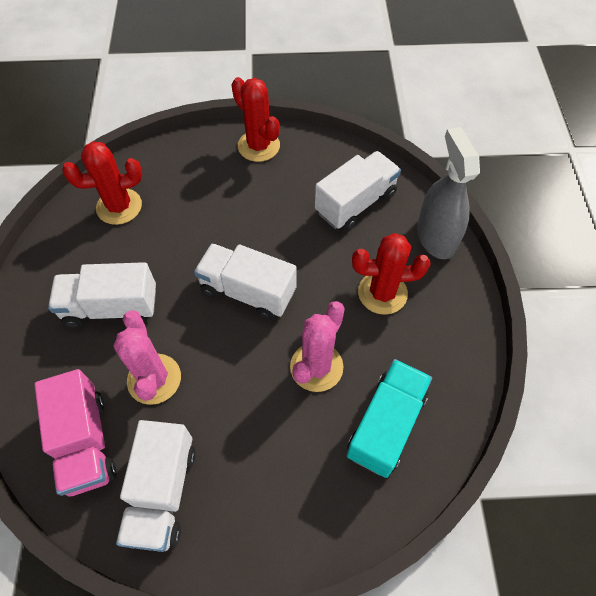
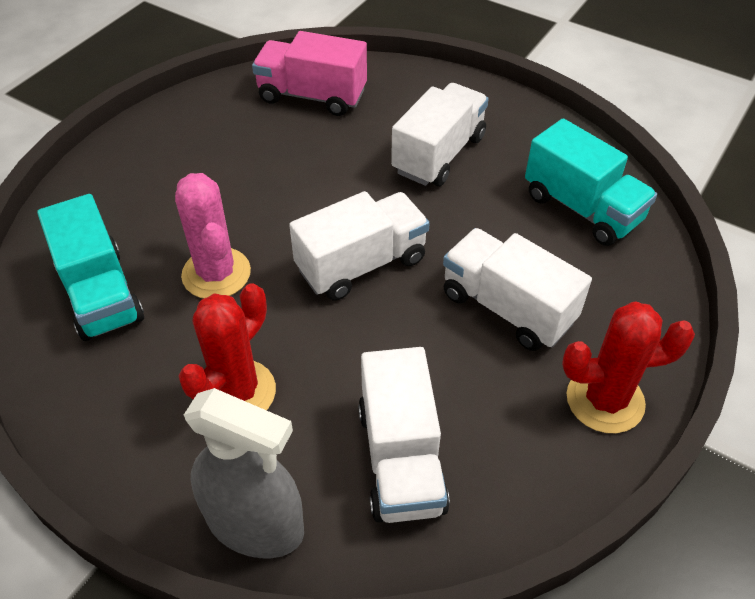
camera: 125 degrees right, 10 degrees down
red cactus [62,141,142,225] -> turquoise truck [525,118,657,246]
pink cactus [113,310,181,405] -> none
white truck [116,420,196,552] -> white truck moved to [443,228,592,351]

